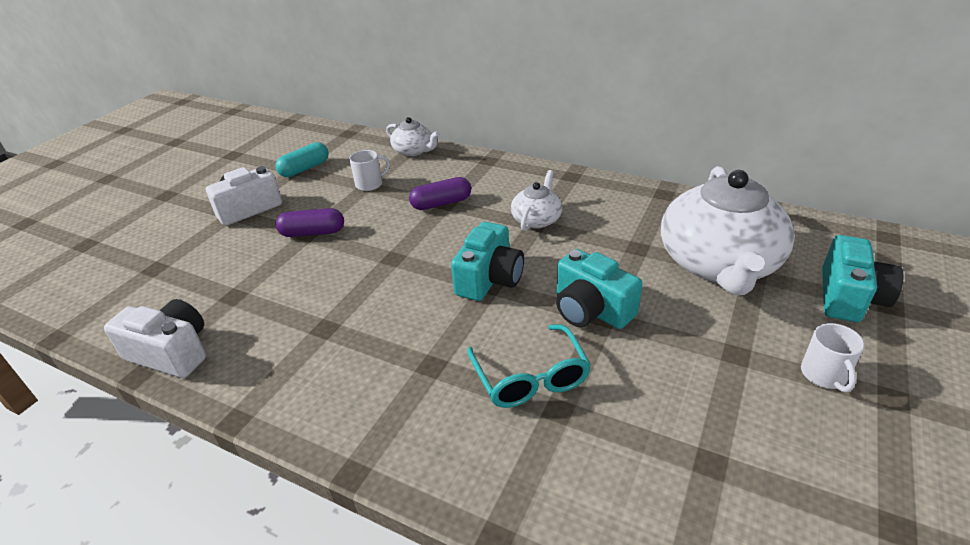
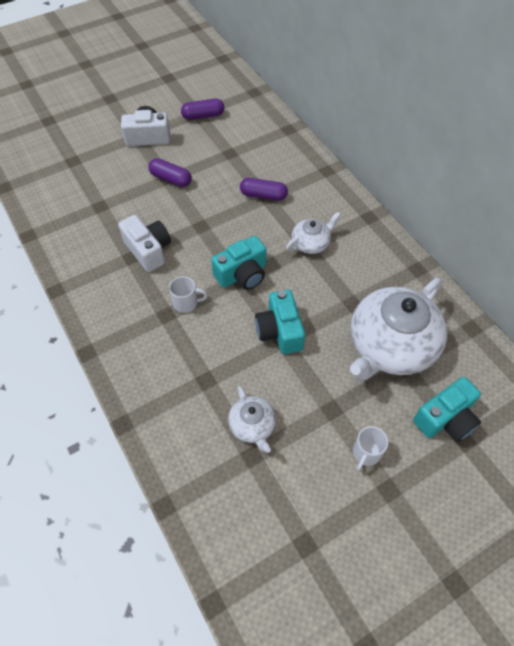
camera: 30 degrees right, 20 degrees up
white camera [104,299,206,378] -> white camera moved to [118,215,171,272]
turquoise capsule [275,142,329,177] -> purple capsule [181,99,224,120]
white mug [349,150,390,191] -> white mug moved to [169,276,208,313]
white teapot [386,117,440,156] -> white teapot moved to [228,386,276,453]
turquoise glasses [467,324,591,408] -> none

